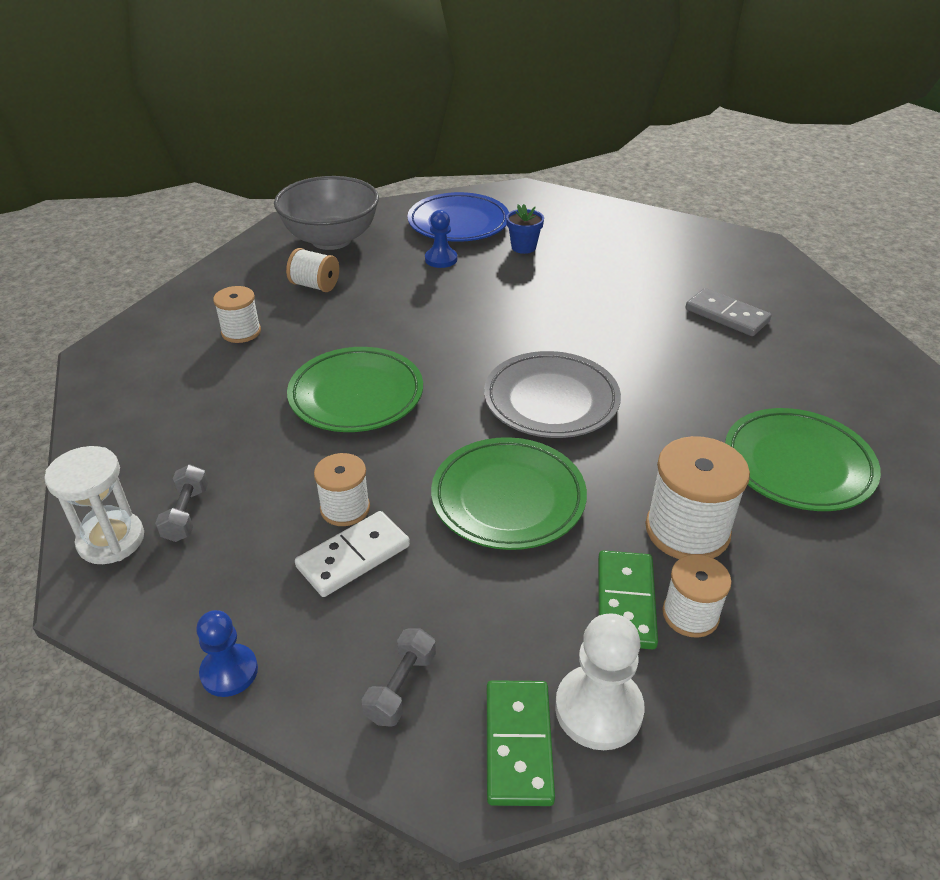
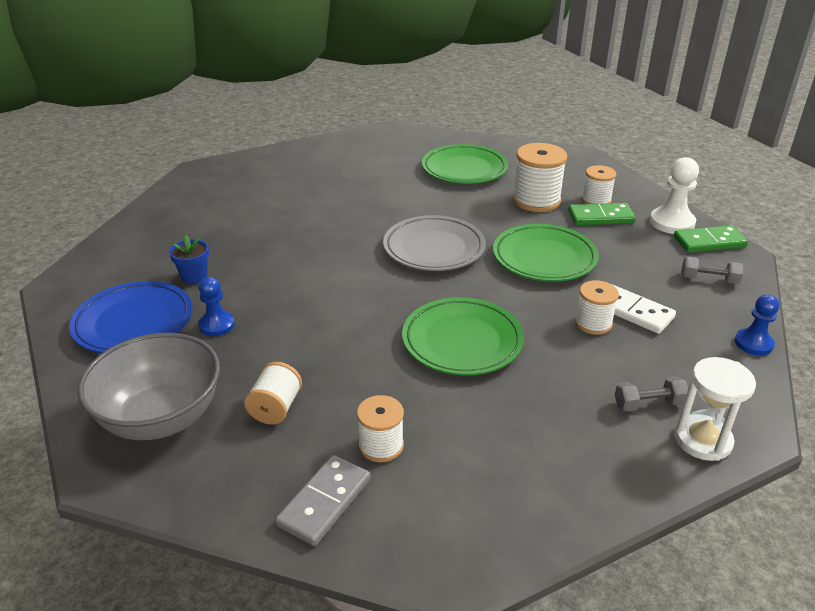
camera: 100 degrees left, 5 degrees down
grey domino [685,288,772,336] -> grey domino moved to [275,455,371,546]

